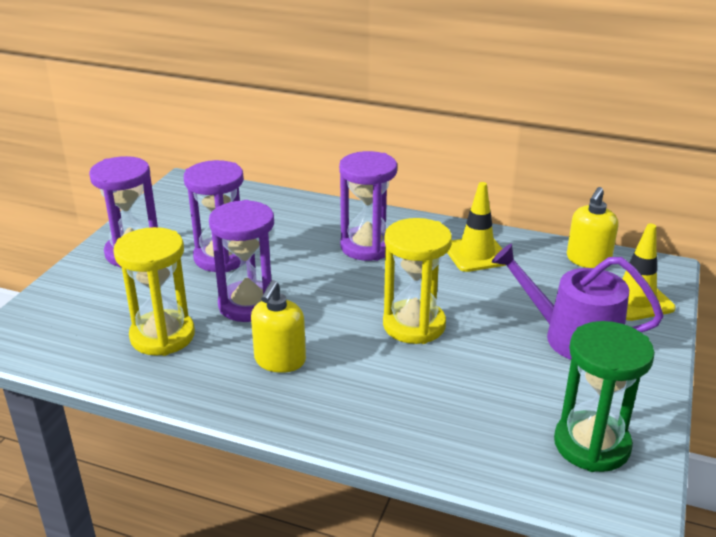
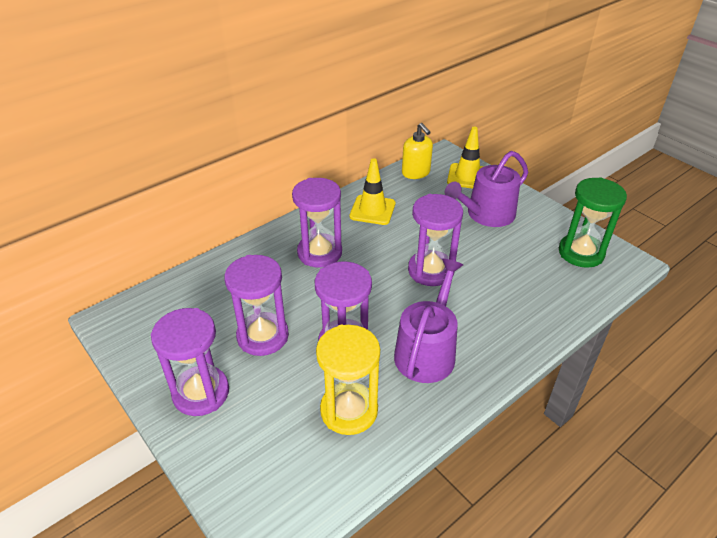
camera: 60 degrees left, 10 degrees up
yellow soap dispenser [251,280,306,373] -> purple watering can [394,259,463,383]
yellow hourglass [383,218,452,344] -> purple hourglass [408,194,463,286]

